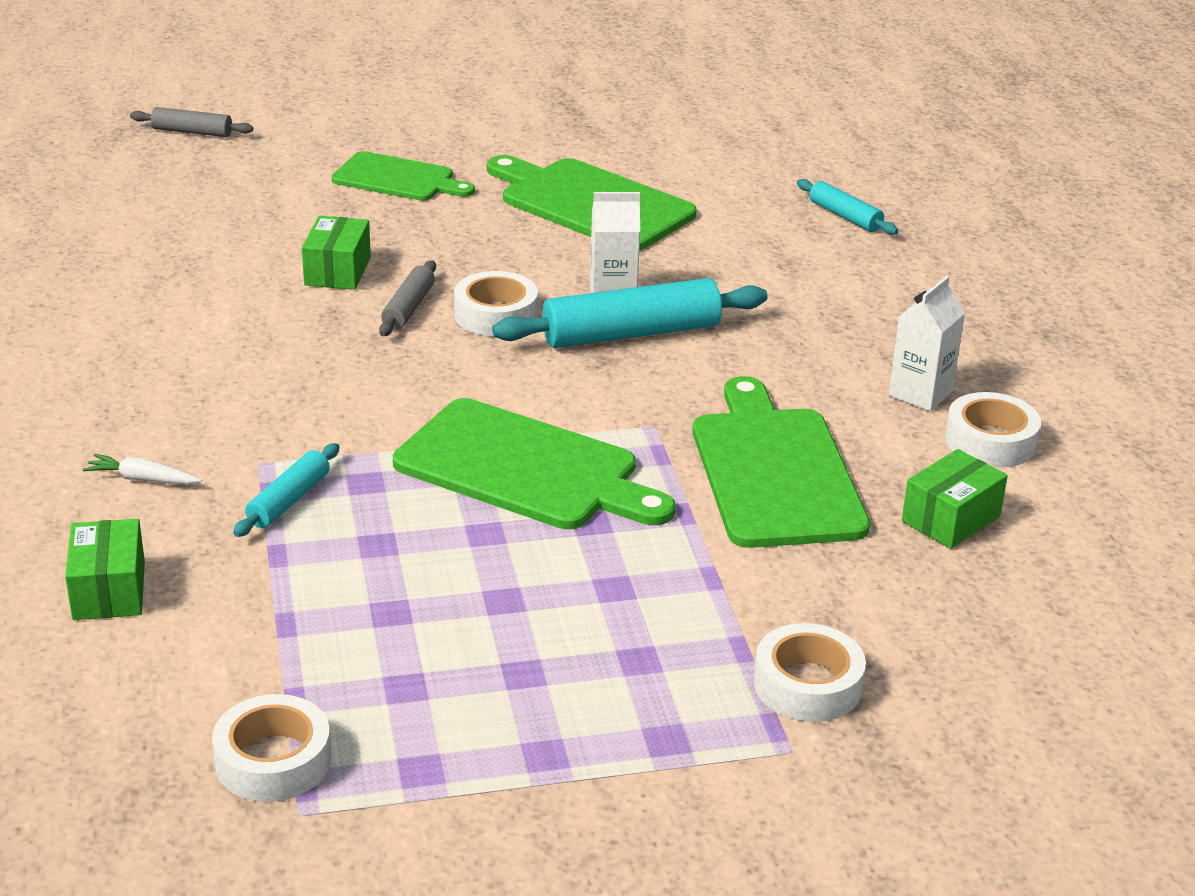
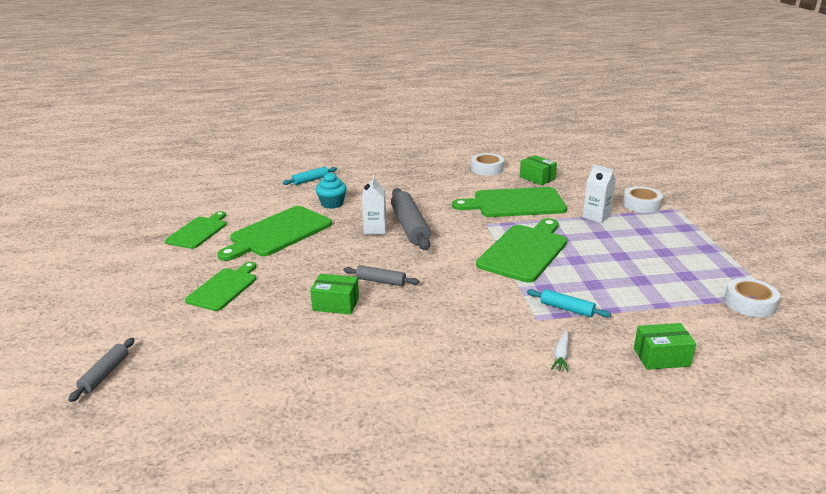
camera: 85 degrees left, 5 degrees down
white tape [454,271,538,337] -> none
turquoise rolling pin [492,278,768,348] -> grey rolling pin [391,188,431,250]
white carton [889,276,965,412] -> white carton moved to [583,164,616,223]
none -> green cutting board [165,211,226,249]
none -> turquoise cupcake [316,172,347,209]

